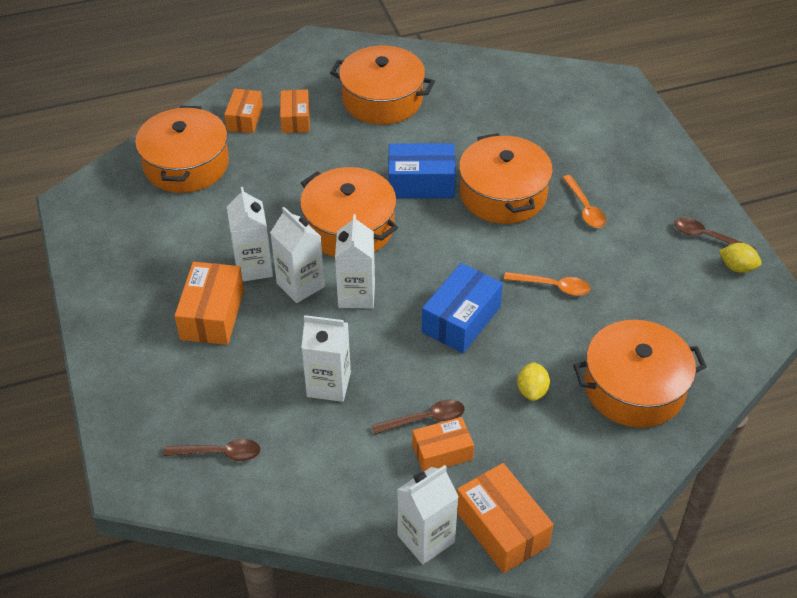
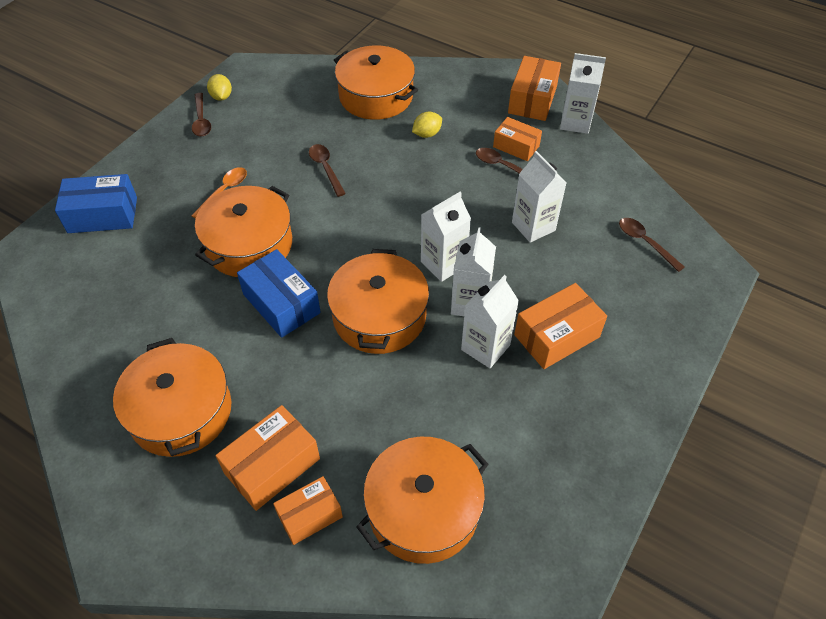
camera: 130 degrees left, 5 degrees up
orange box [280,89,310,133] -> orange box [216,405,320,511], size x1.52
blue box [422,263,503,353] -> blue box moved to [55,174,137,233]
orange spoon [504,272,590,296] -> brown spoon [309,144,346,197]

